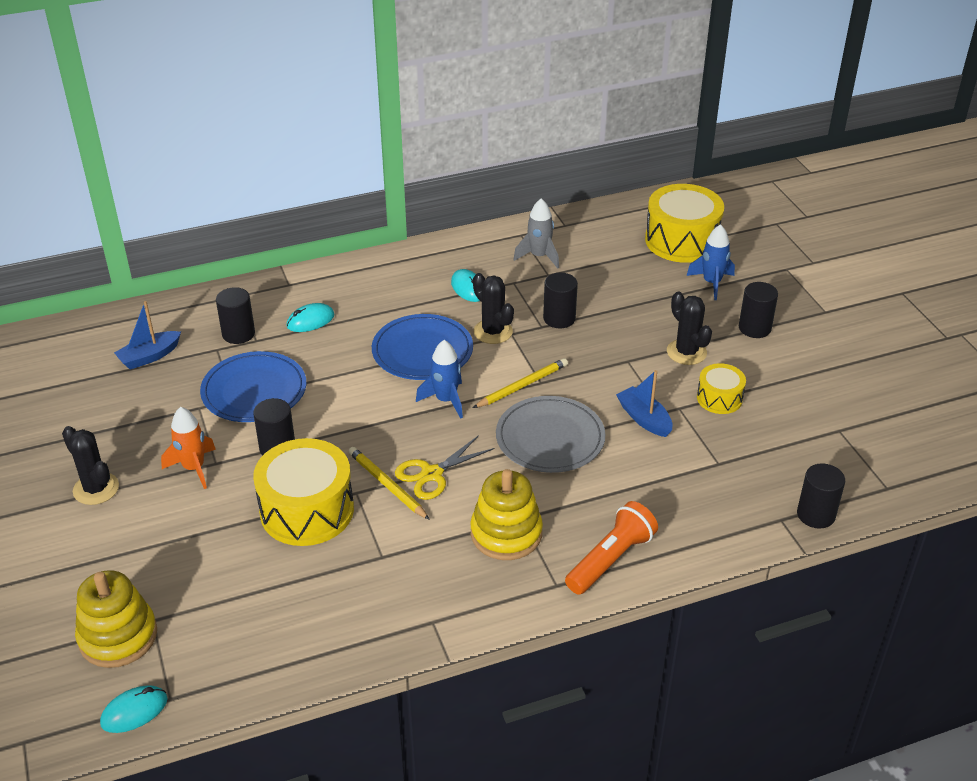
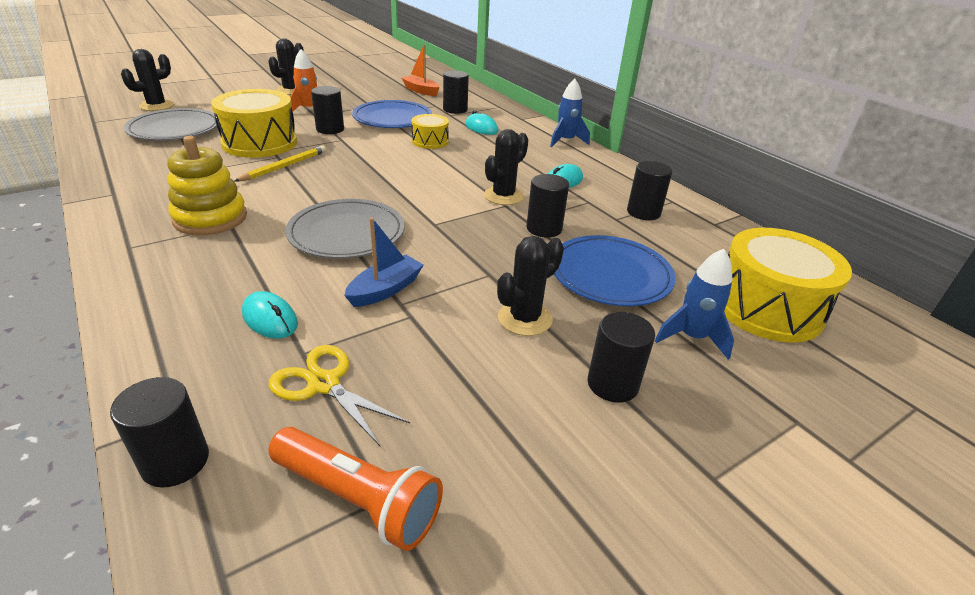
camera: 75 degrees right, 5 degrees down
yellow stacking toy [75,570,157,668] -> black cactus [121,49,174,111]
turquoise mouse [100,685,168,733] -> turquoise mouse moved to [242,291,298,339]
blue boat [114,301,181,370] -> orange boat [402,44,440,96]
blue plate [372,314,473,380] -> blue plate moved to [554,235,676,306]
yellow scissors [395,435,495,500] -> yellow scissors moved to [269,345,410,446]
blue rocket [416,340,463,419] -> blue rocket moved to [550,79,590,147]
yellow pencil [473,358,568,408] -> none
grey rocket [513,198,559,269] -> black cylinder [627,161,672,220]
orange flashlight [565,501,658,595] -> orange flashlight moved to [268,427,443,551]
yellow drum [697,363,746,414] -> yellow drum moved to [411,114,449,149]
none -> grey plate [124,108,217,141]

